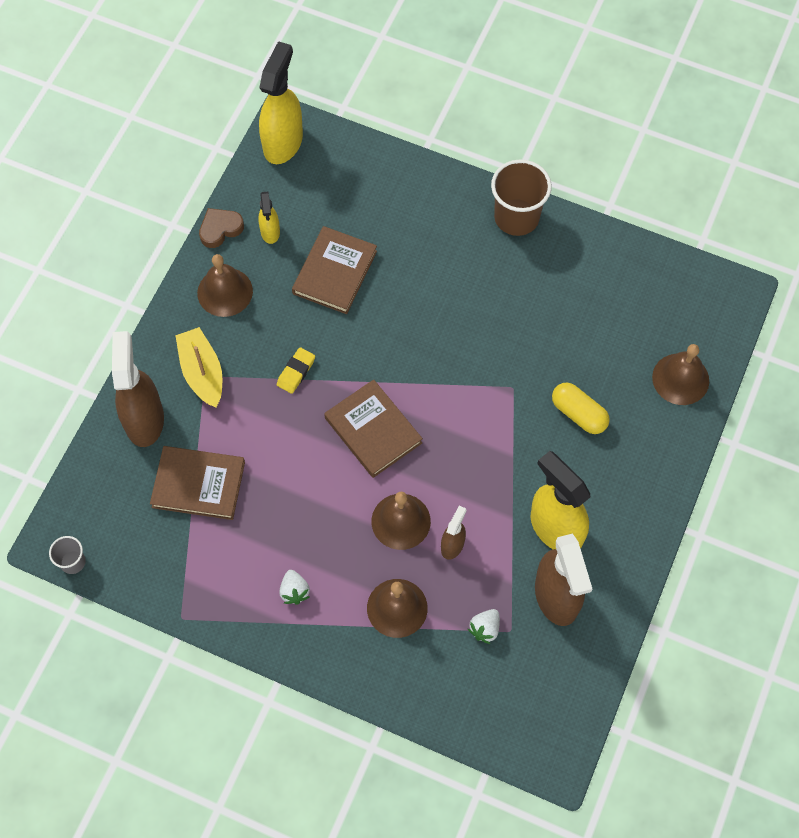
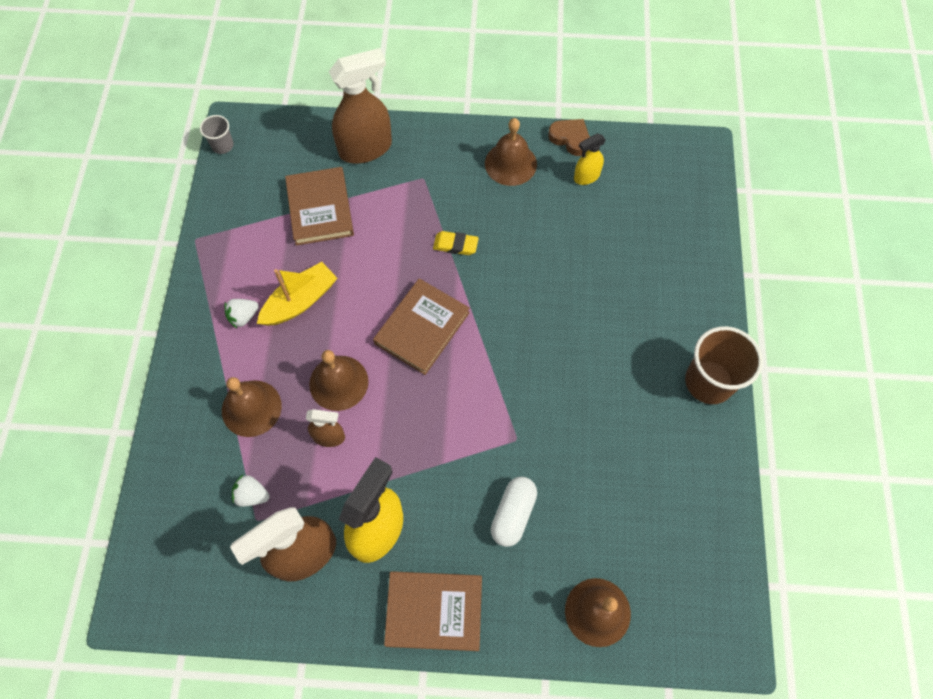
camera: 70 degrees right, 0 degrees up
yellow boat [175,327,222,407] -> yellow boat moved to [257,262,337,326]
yellow spray bottle [259,41,303,164] -> none
brown book [292,226,377,314] -> brown book moved to [384,571,482,651]
yellow capsule [552,382,610,434] -> white capsule [491,477,537,547]

